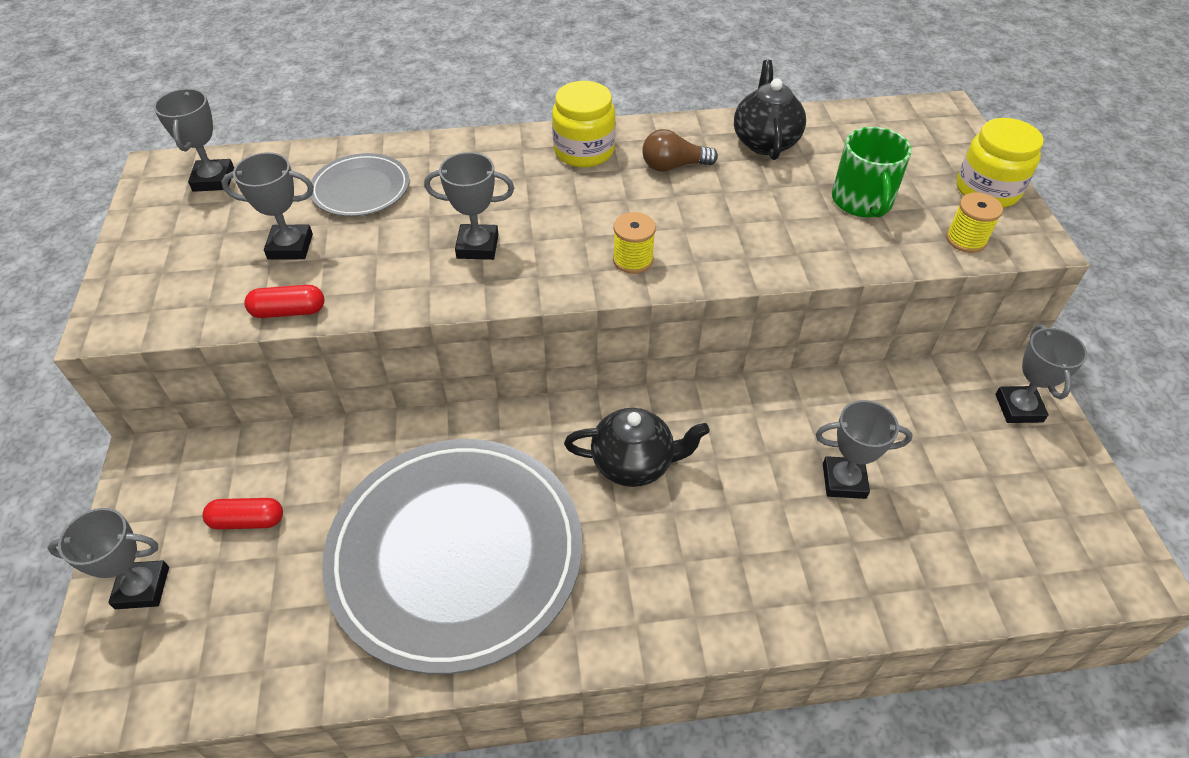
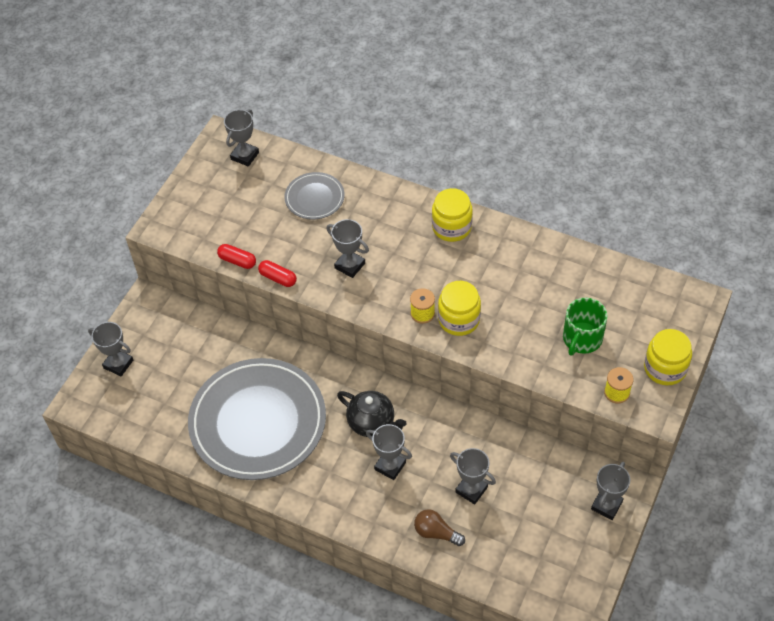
camera: 35 degrees right, 5 degrees up
red capsule [202,498,283,530] -> red capsule moved to [258,260,297,287]
grey trophy [221,152,314,260] -> grey trophy moved to [366,424,412,480]
brown light bulb [642,129,718,172] -> brown light bulb moved to [414,509,465,546]
black teapot [734,60,806,160] -> none
none -> yellow jar [438,281,481,336]

